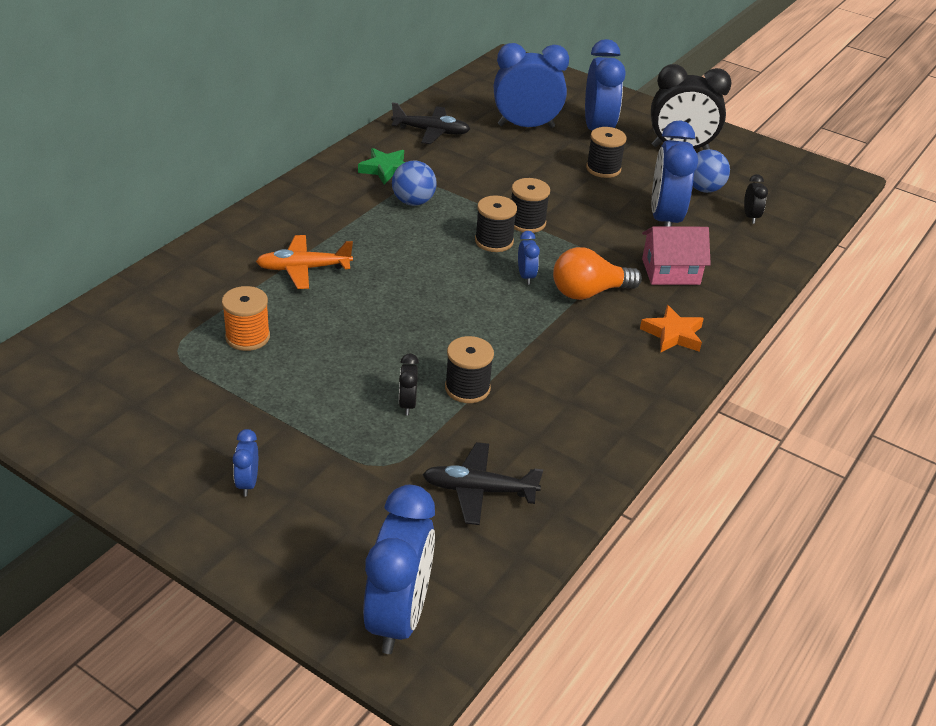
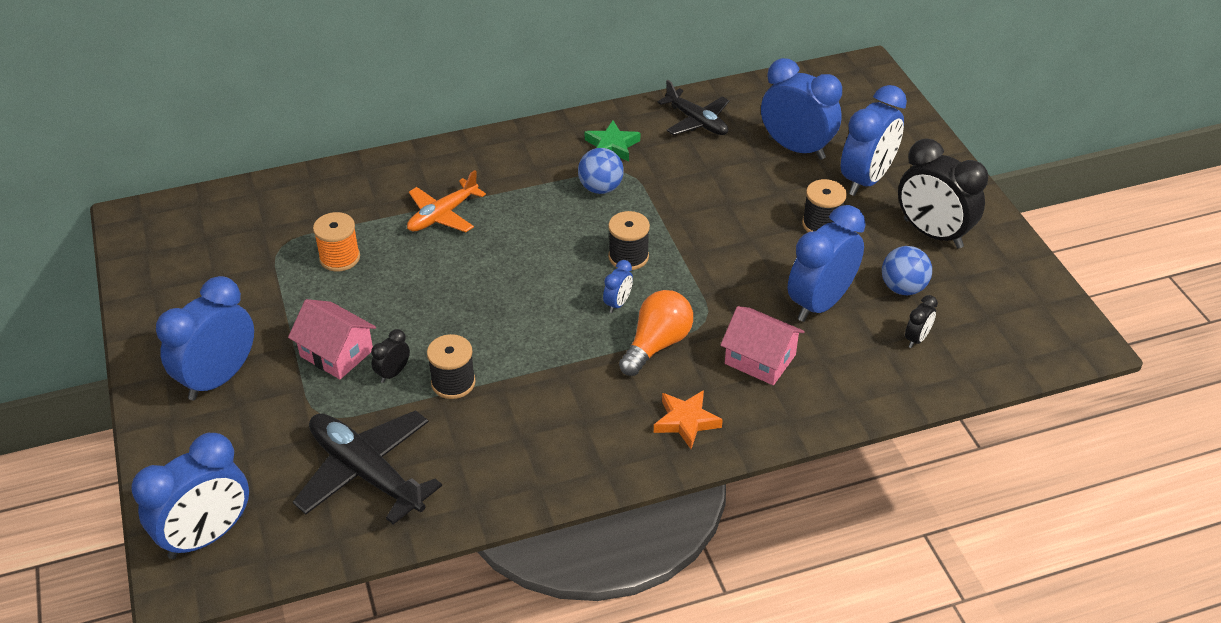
camera: 40 degrees right, 5 degrees up
blue clock [233,429,258,496] -> blue clock [156,276,254,400], size x2.25
orange plane [256,235,353,289] -> orange plane turned 75 degrees counterclockwise [407,170,486,232]
black plane [422,442,543,525] -> black plane [293,410,442,525], size x1.53
black spool [511,178,550,233] -> none
orange light bulb [553,247,642,300] -> orange light bulb turned 105 degrees clockwise [619,290,693,376]
none -> pink house [288,299,376,379]

